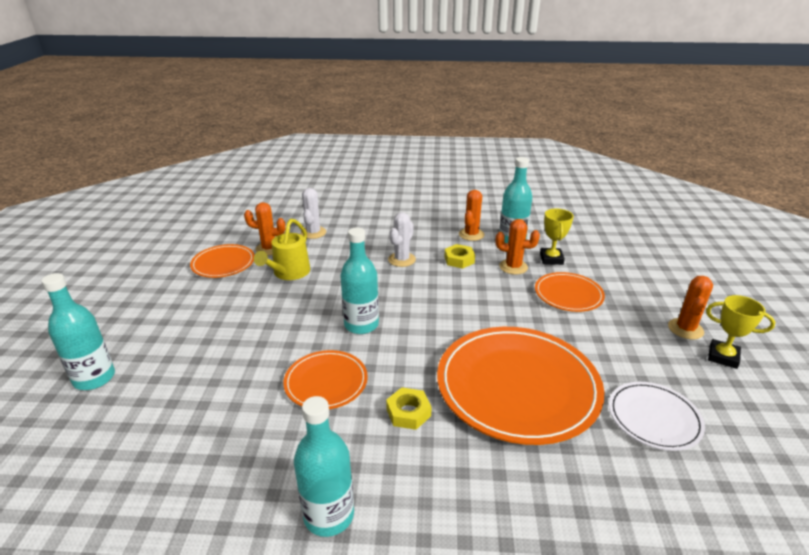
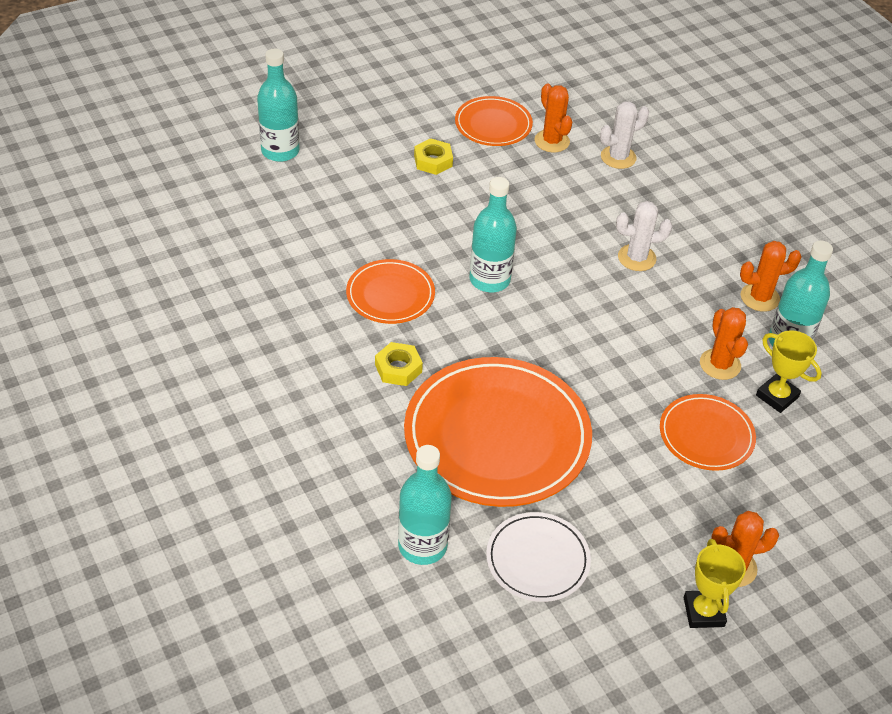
camera: 55 degrees right, 15 degrees up
yellow watering can [254,219,310,280] -> none
turquoise bottle [294,396,354,537] -> turquoise bottle moved to [398,445,452,565]
yellow nut [444,244,475,269] -> yellow nut moved to [414,138,453,175]
yellow trophy [540,209,574,265] -> yellow trophy turned 75 degrees clockwise [756,330,822,413]

